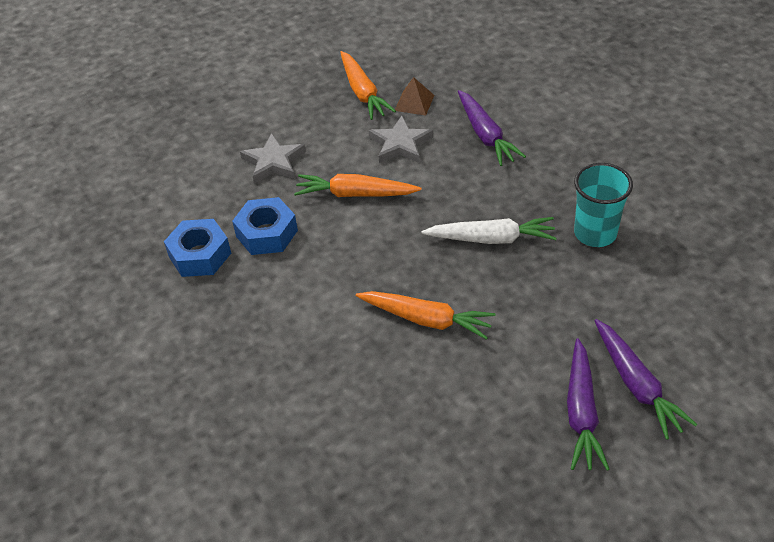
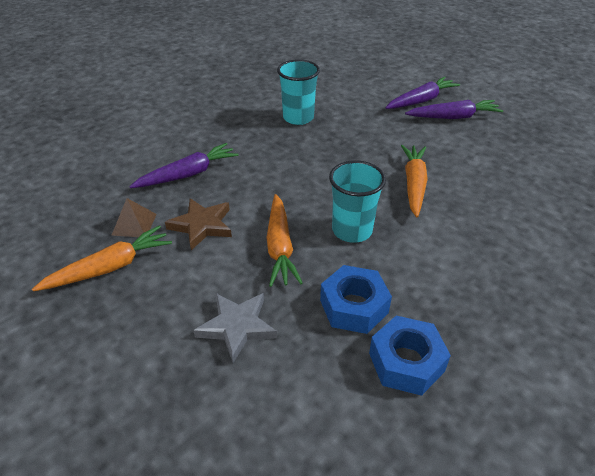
camera: 105 degrees left, 5 degrees down
grey star [369,116,433,163] -> brown star [165,198,232,250]
white carrot [421,217,557,244] -> none
none -> turquoise cup [329,160,386,243]

